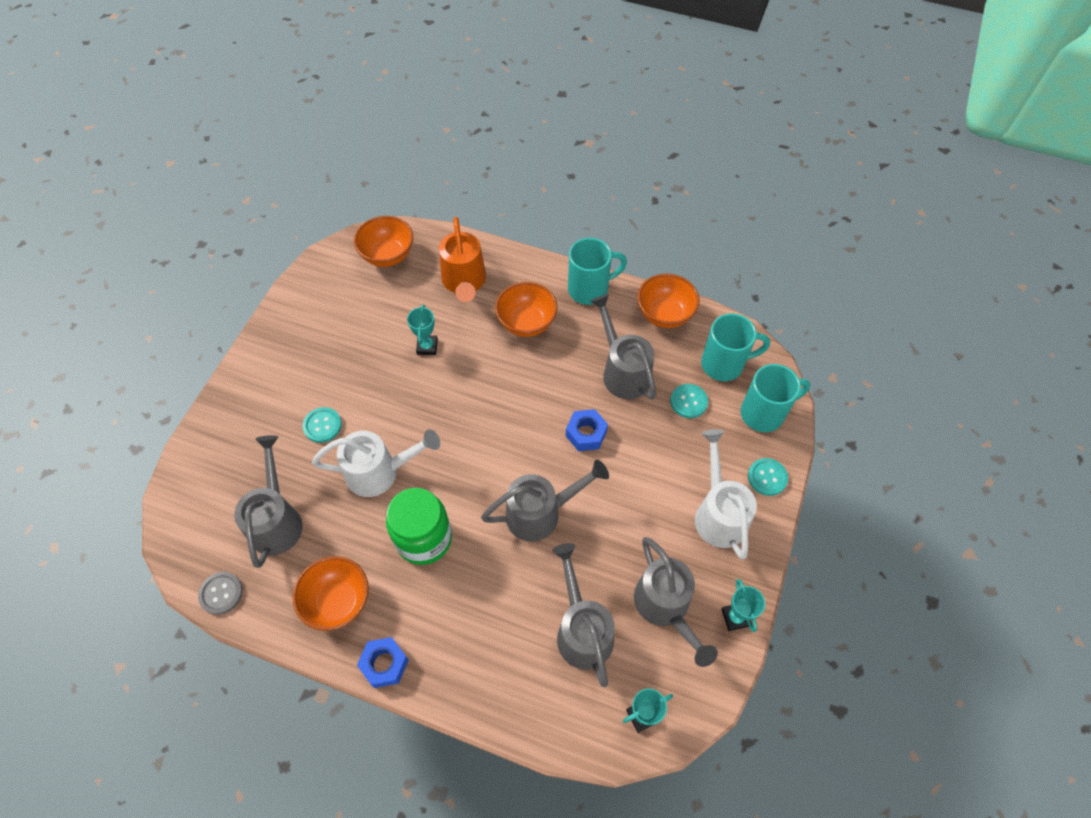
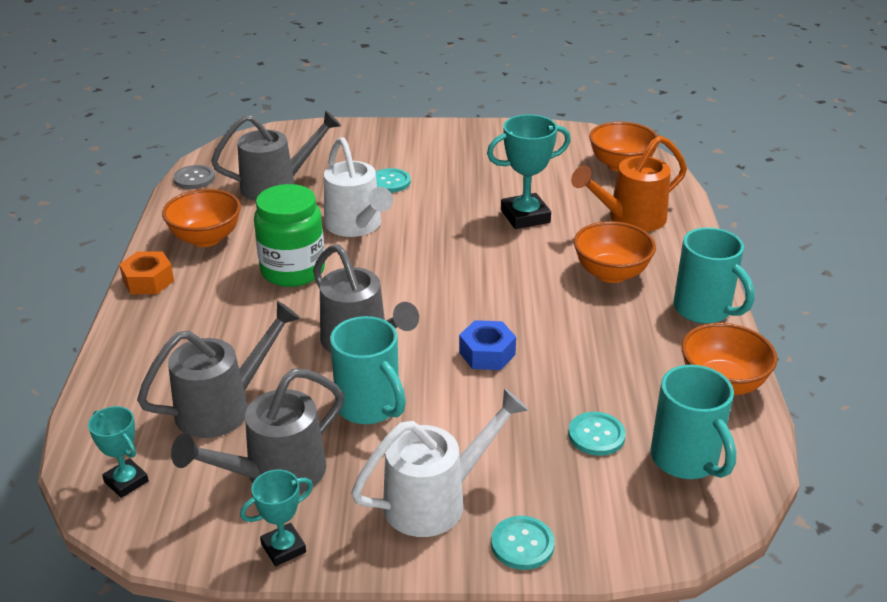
camera: 70 degrees right, 25 degrees down
blue nut [357,637,409,688] -> orange nut [119,251,174,294]
turquoise trophy [407,305,438,355] -> turquoise trophy [487,114,571,229], size x1.67
grey watering can [590,294,657,400] -> none
turquoise mug [740,364,810,432] -> turquoise mug moved to [330,316,406,424]

